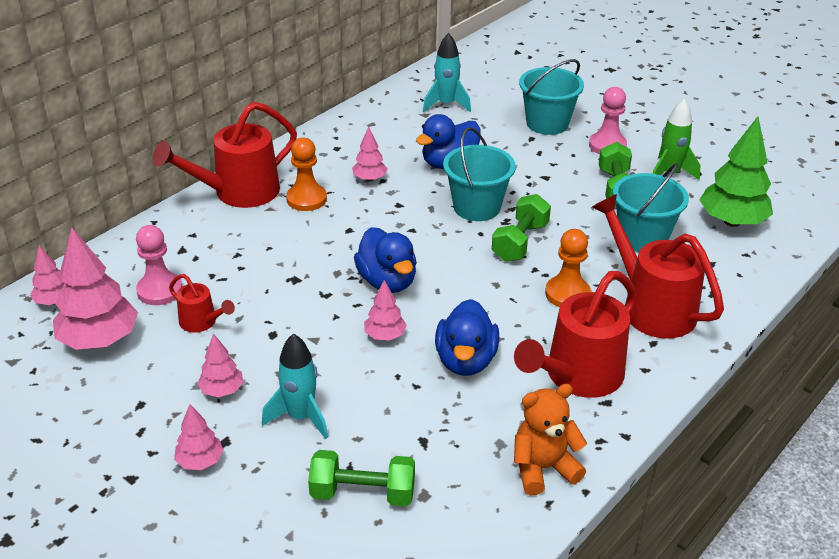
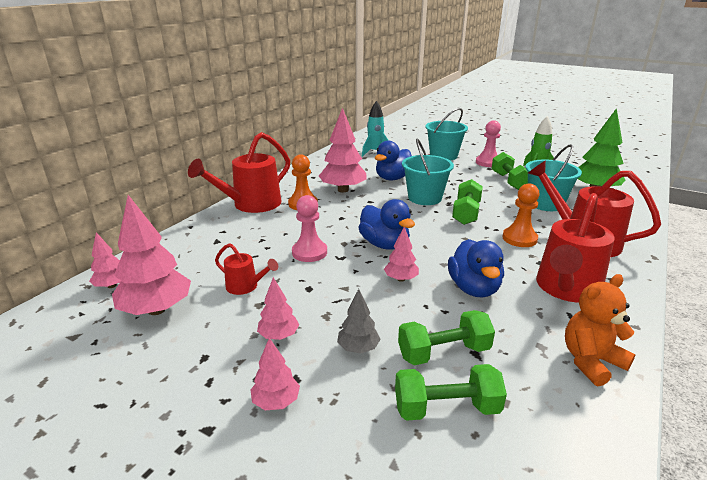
camera: 10 degrees left, 10 degrees down
pink pawn [136,225,183,305] -> pink pawn moved to [292,195,327,262]
turquoise rocket [262,333,328,439] -> grey tree [337,289,381,354]
pink tree [352,127,388,181] -> pink tree [319,108,367,192], size x1.91
none -> green dumbbell [398,310,495,365]

